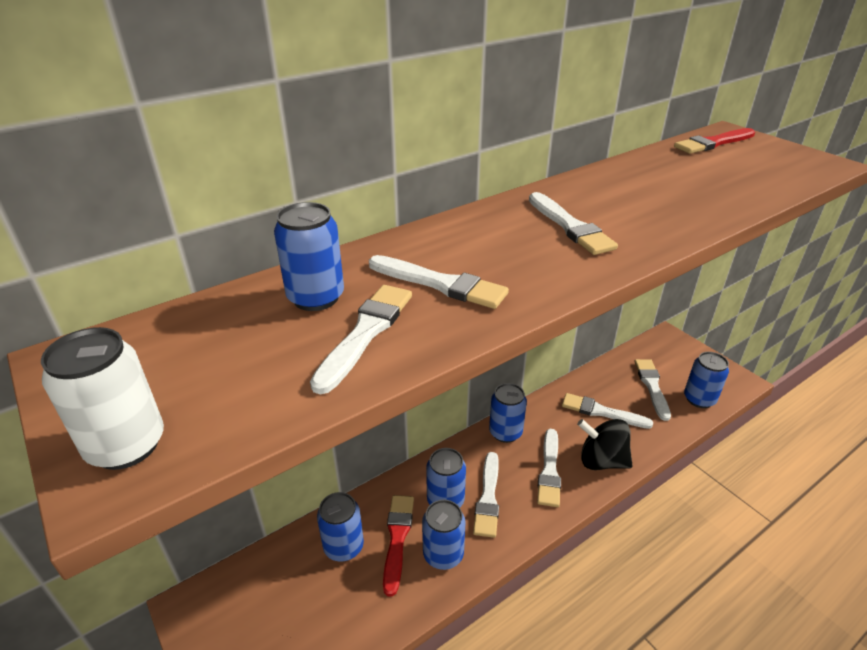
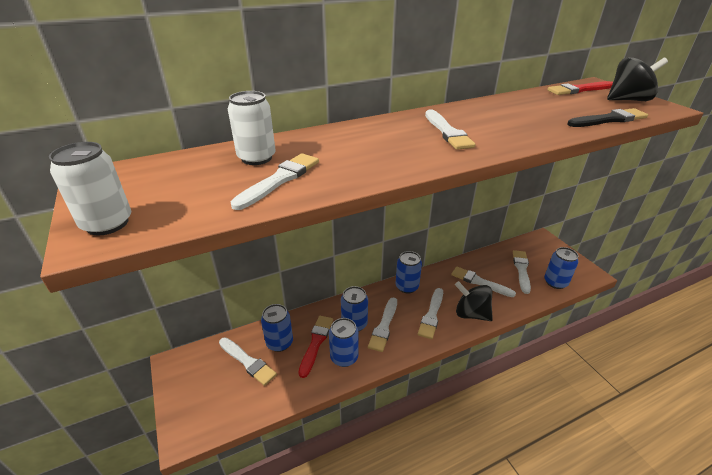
camera: 10 degrees right, 0 degrees up
blue can [274,202,344,311] -> white can [228,91,276,165]
white brush [369,255,509,309] -> white brush moved to [219,337,277,386]
none -> black brush [567,108,648,127]
none -> black spinning top [607,57,668,101]

